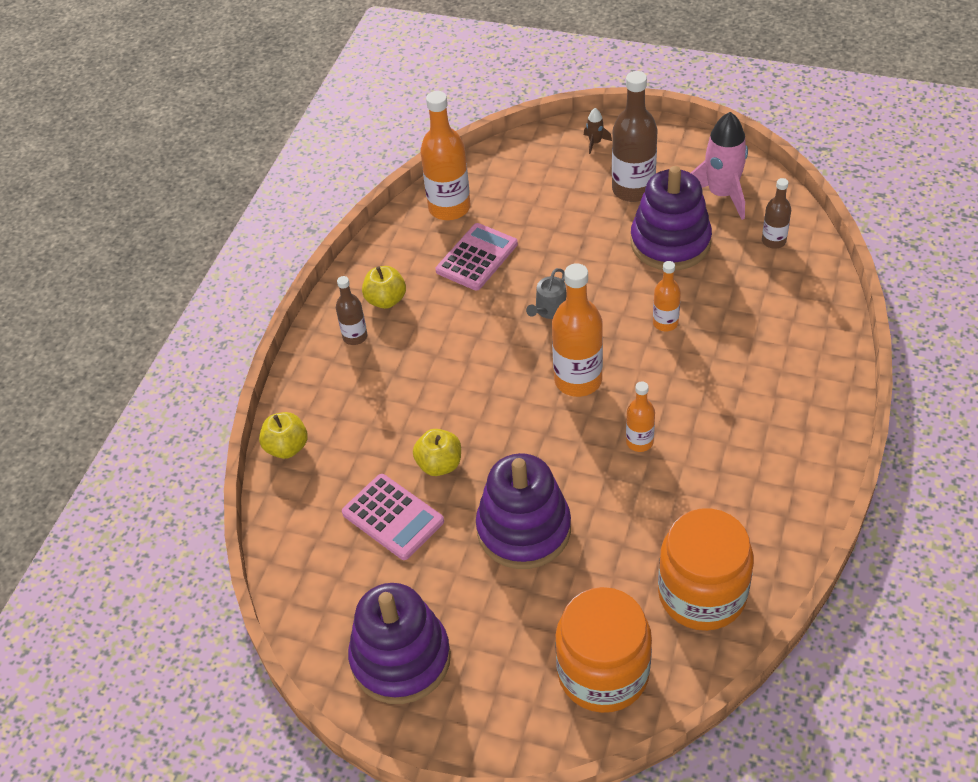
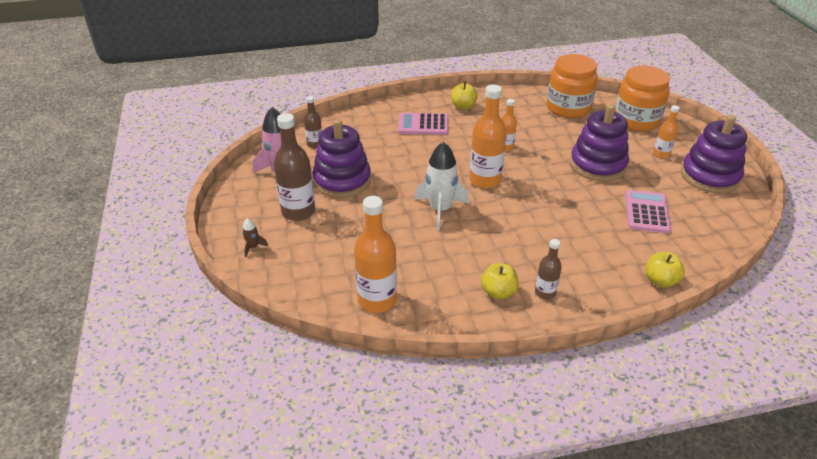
camera: 125 degrees left, 10 degrees down
yellow apple [413,429,461,476] -> yellow apple moved to [451,81,478,110]
pink calculator [436,223,518,291] -> pink calculator moved to [398,113,448,135]
grey watering can [526,268,566,319] -> white rocket [415,142,469,231]
orange bottle [653,261,681,331] -> orange bottle moved to [653,105,680,158]

